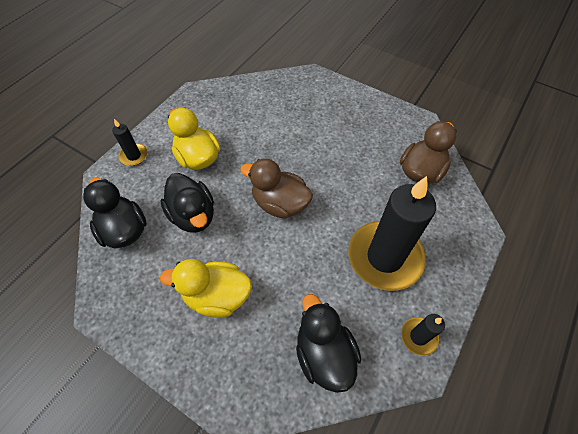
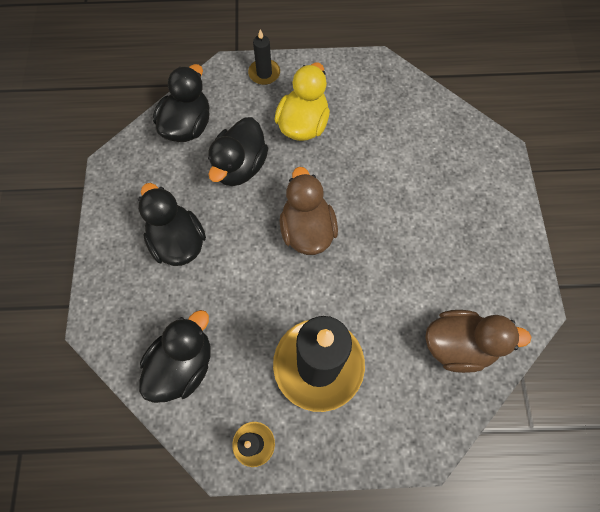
camera: 55 degrees right, 10 degrees up
yellow duck [160,259,252,318] -> black duck [138,183,206,266]

